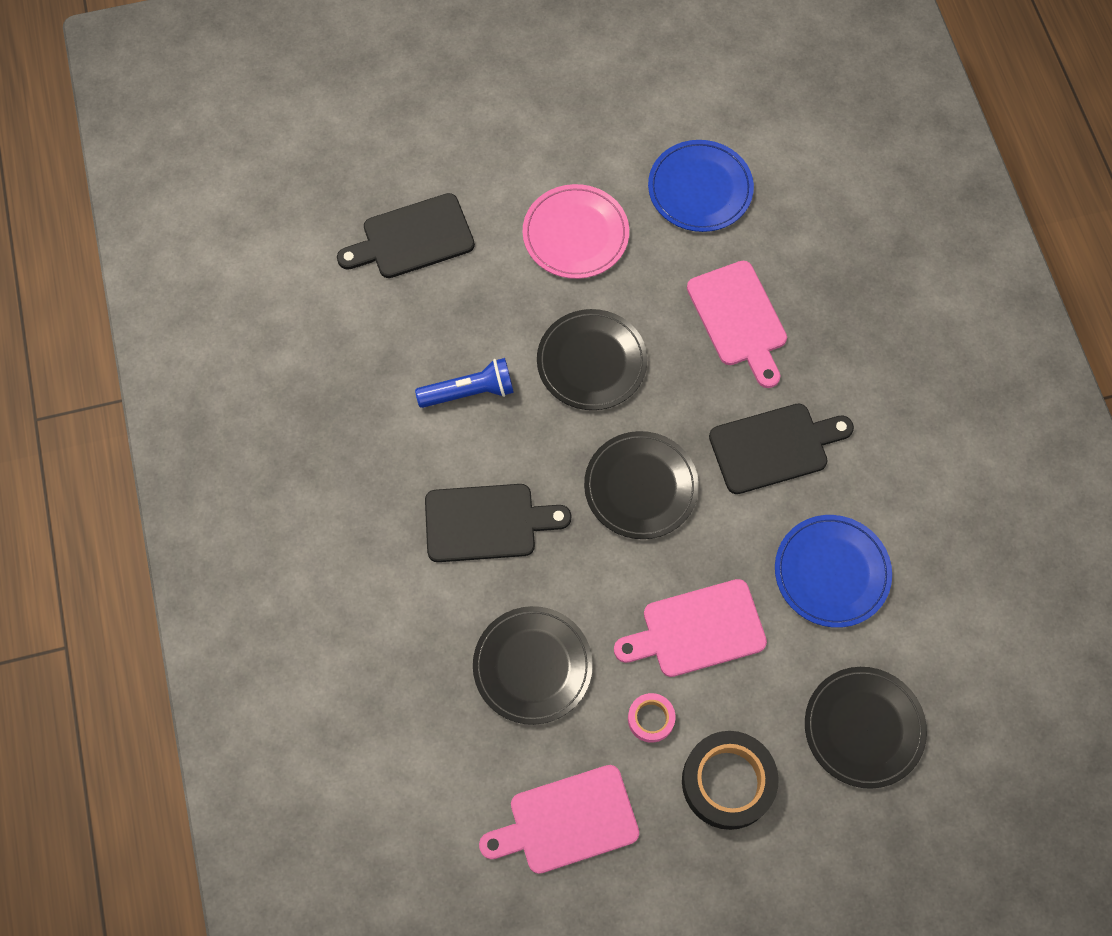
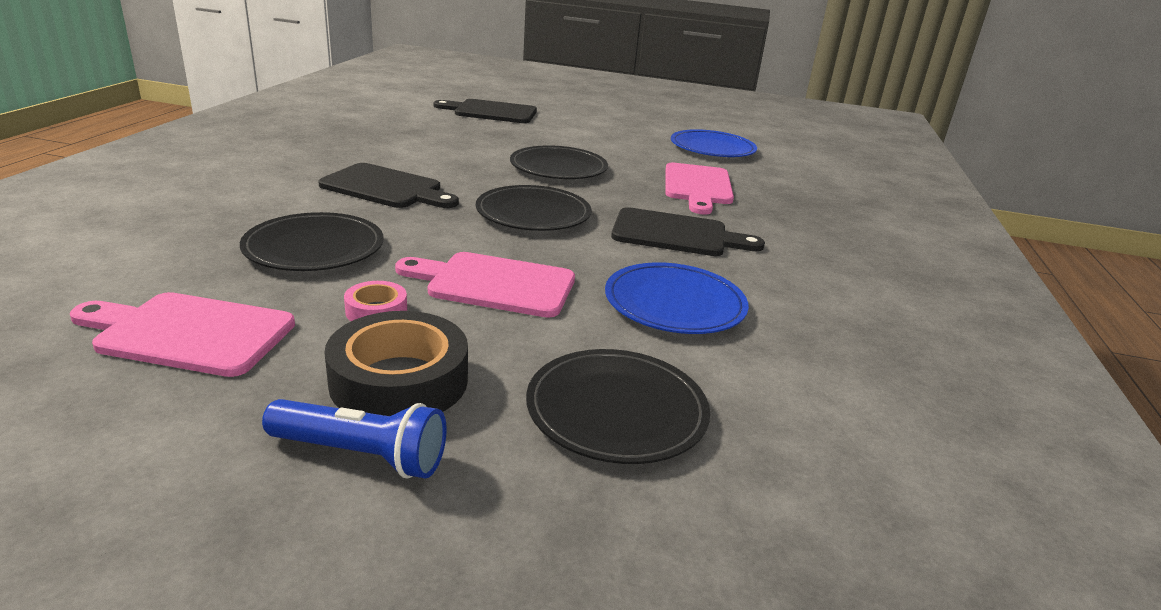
camera: 25 degrees right, 40 degrees down
blue flashlight [415,358,514,408] -> blue flashlight moved to [262,399,447,479]
pink plate [523,184,629,279] -> none

